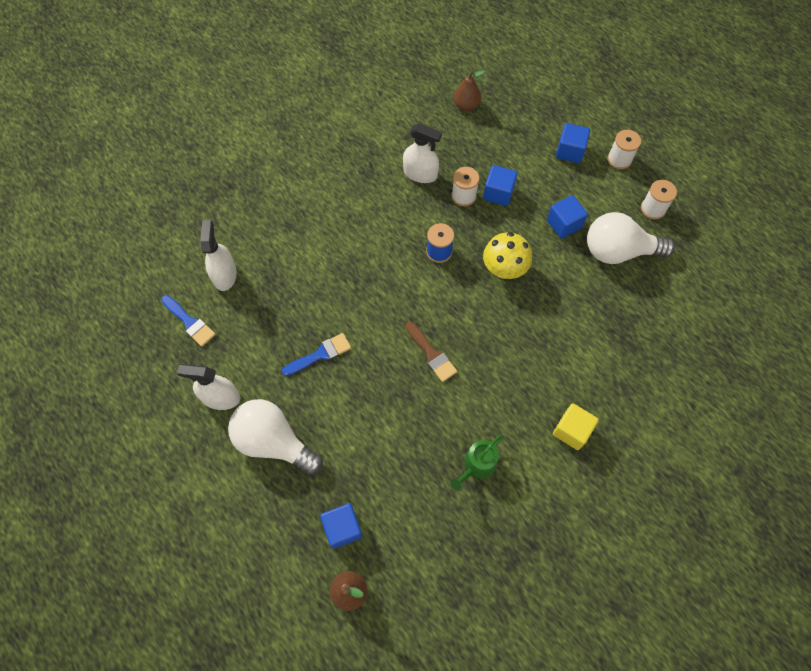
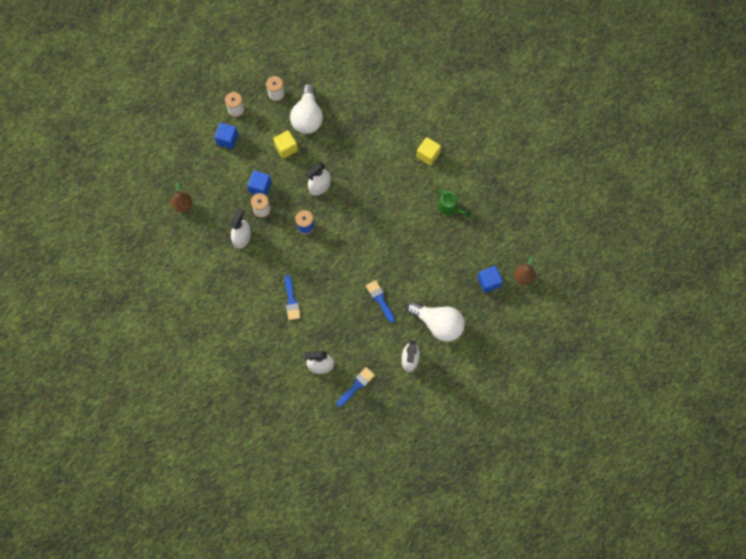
camera: 90 degrees left, 5 degrees up
white light bulb [228,399,323,475] -> white light bulb turned 90 degrees counterclockwise [407,301,465,342]
brown brush [406,322,457,382] -> none
yellow mushroom [483,232,532,279] -> white spray bottle [306,162,331,196]
blue cube [547,195,588,239] -> yellow cube [273,130,298,159]
none -> blue brush [285,275,301,320]

